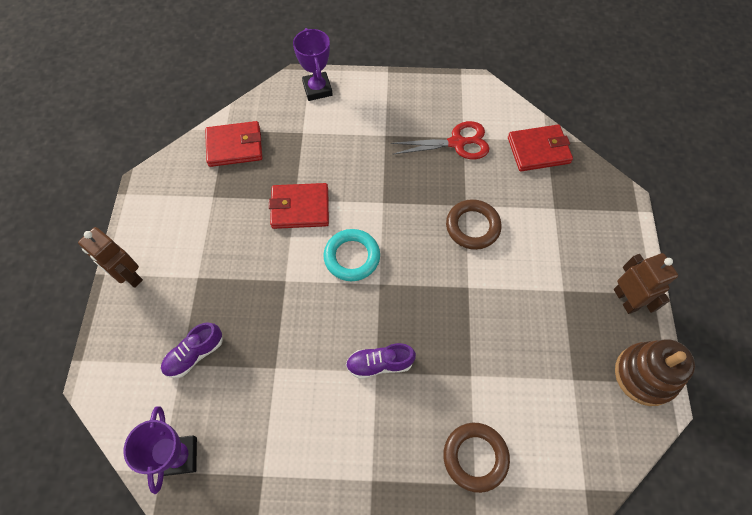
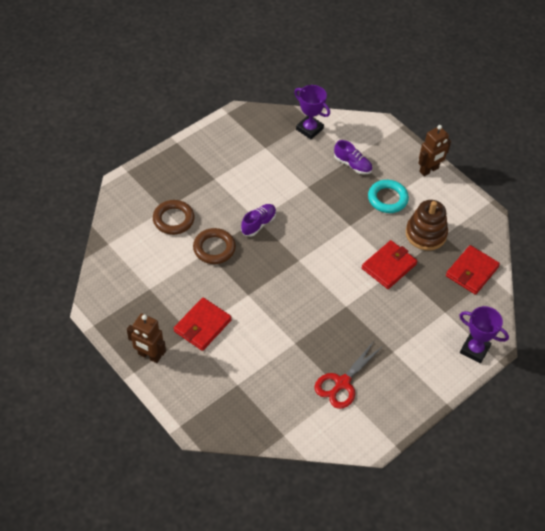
camera: 135 degrees right, 10 degrees down
brown robot [78,227,143,288] -> brown robot turned 150 degrees clockwise [418,125,451,176]
purple shoe [161,323,223,378] -> purple shoe turned 120 degrees clockwise [334,140,372,175]
turquoise ring [324,229,380,281] -> turquoise ring moved to [368,180,409,213]
brown ring [446,199,502,250] -> brown ring moved to [193,228,236,264]
red wallet [508,125,573,171] -> red wallet moved to [174,298,232,351]
brown stacking toy [615,339,695,406] -> brown stacking toy moved to [406,200,448,251]

